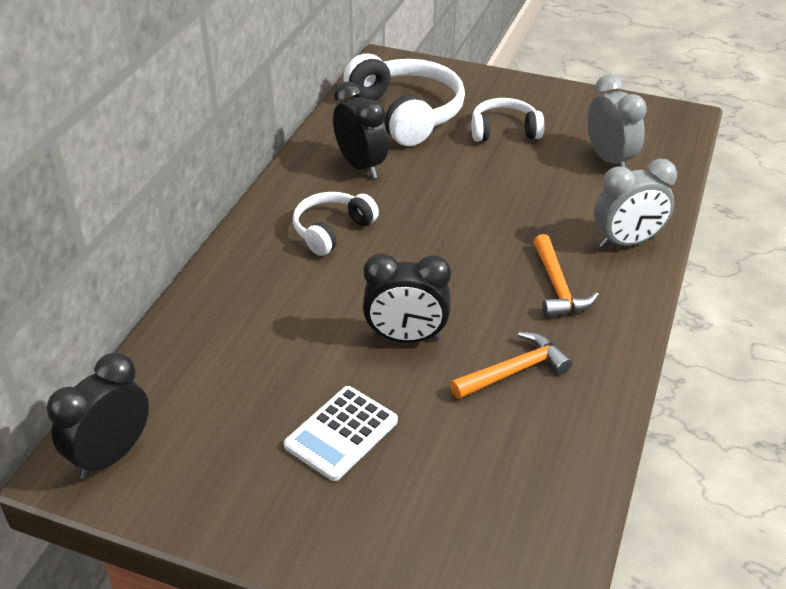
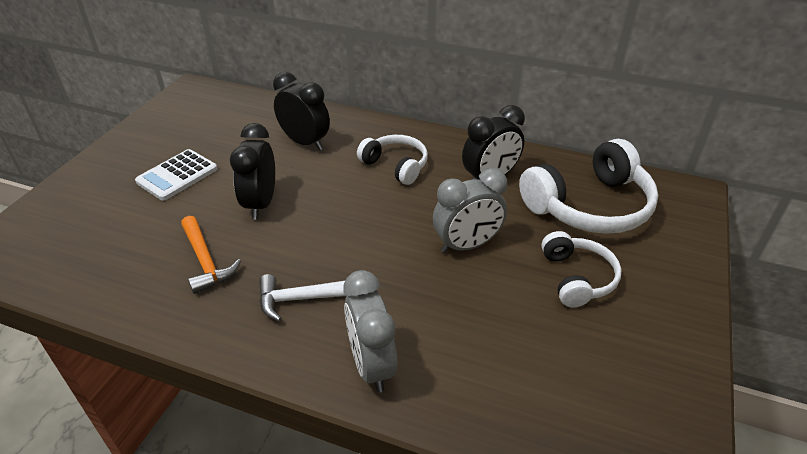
camera: 90 degrees right, 0 degrees up
black clock [47,353,149,479] -> black clock moved to [273,72,330,150]
white calculator [284,386,398,481] -> white calculator turned 90 degrees counterclockwise [135,149,217,201]
orange hammer [533,234,599,317] -> white hammer [259,274,348,322]
grey clock [587,75,647,167] -> grey clock moved to [433,168,507,253]

